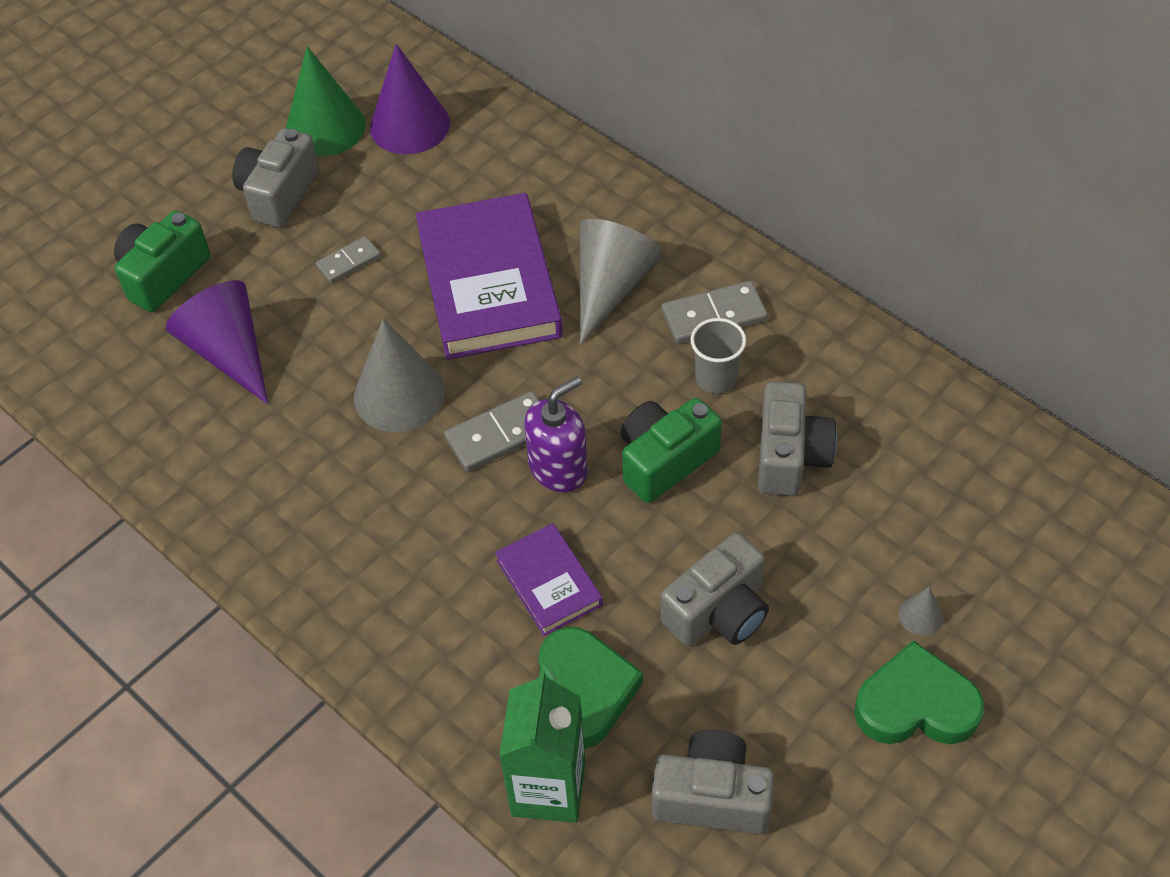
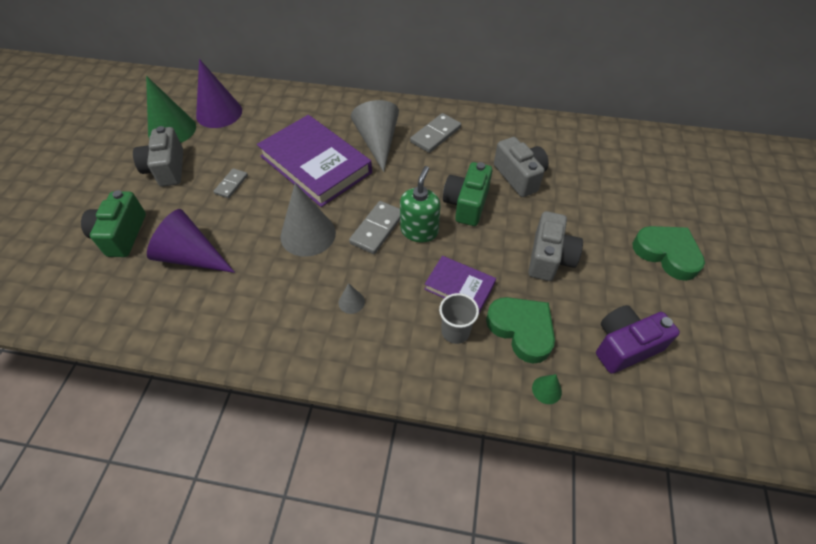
camera: 35 degrees left, 0 degrees up
green carton [499,671,585,823] -> green cone [532,374,562,404]
purple soap dispenser [524,377,588,492] -> green soap dispenser [400,166,441,242]
grey camera [652,729,774,834] -> purple camera [596,305,680,374]
grey cup [691,318,746,394] -> grey cup moved to [439,293,479,344]
green heart [854,640,984,744] -> green heart turned 75 degrees clockwise [632,226,705,281]
grey cone [898,587,943,636] -> grey cone moved to [339,283,365,314]

